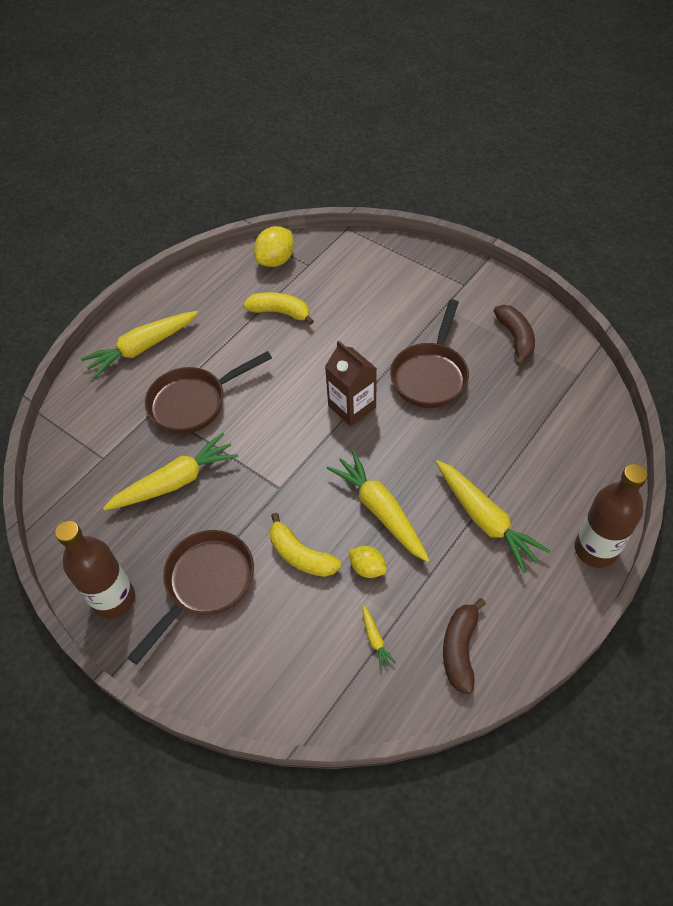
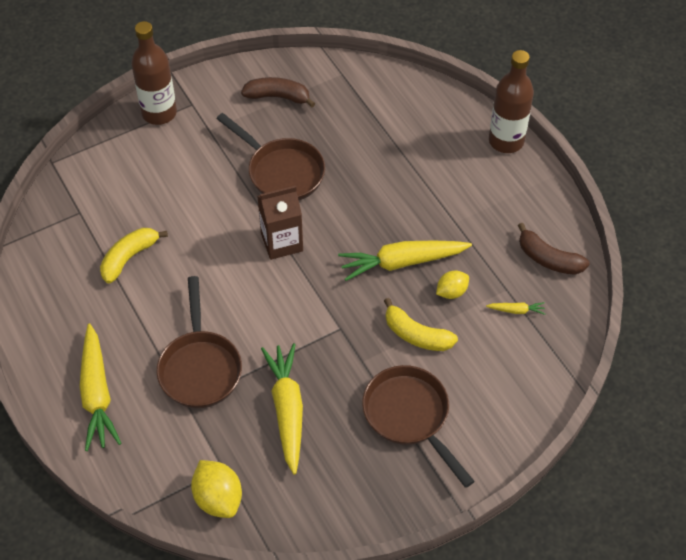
camera: 70 degrees left, 0 degrees up
brown bottle [55,521,135,619] -> brown bottle moved to [131,21,177,125]
yellow lemon [254,226,294,267] -> yellow lemon moved to [191,460,242,518]
yellow banana [270,513,341,577] -> yellow banana turned 60 degrees clockwise [384,298,458,351]
yellow carrot [436,460,550,573] -> none

